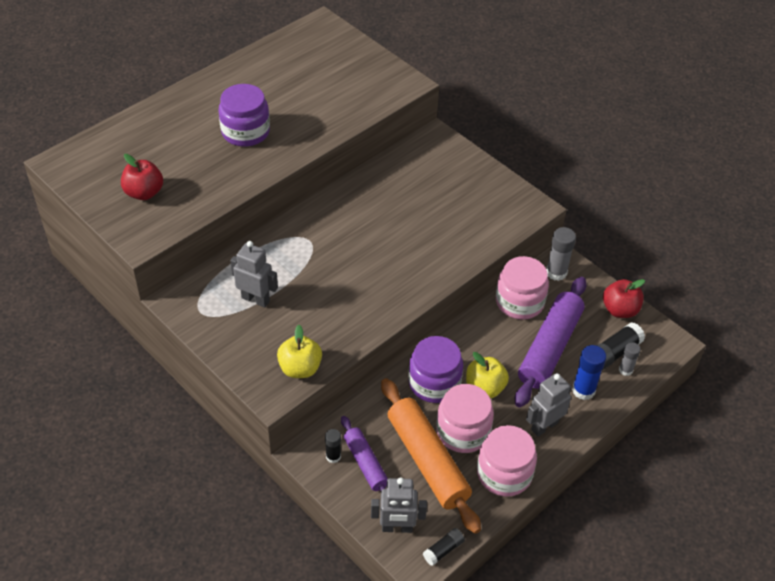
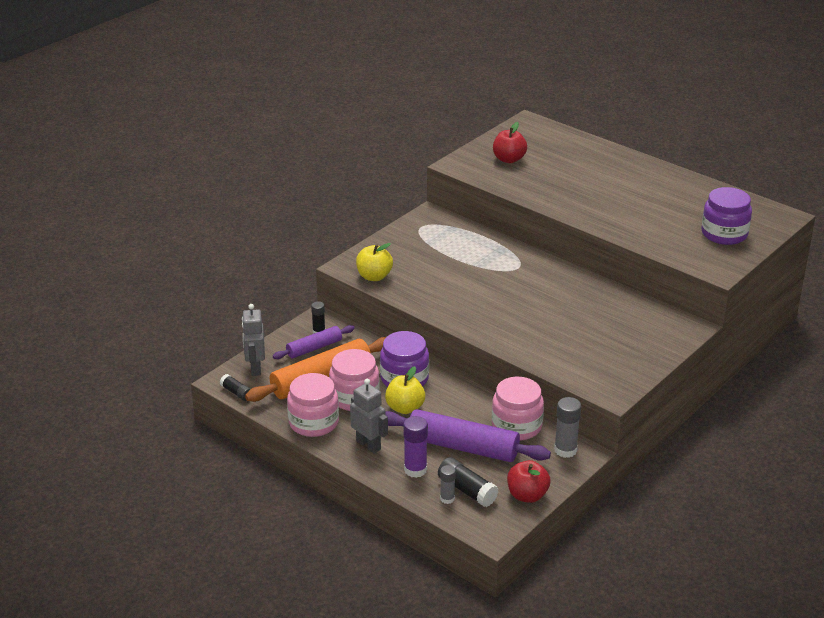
camera: 85 degrees right, 15 degrees down
purple jar [219,84,270,147] -> purple jar moved to [701,187,752,245]
grey robot [230,241,278,308] -> none
blue glue stick [572,345,606,400] -> purple glue stick [403,416,428,478]

